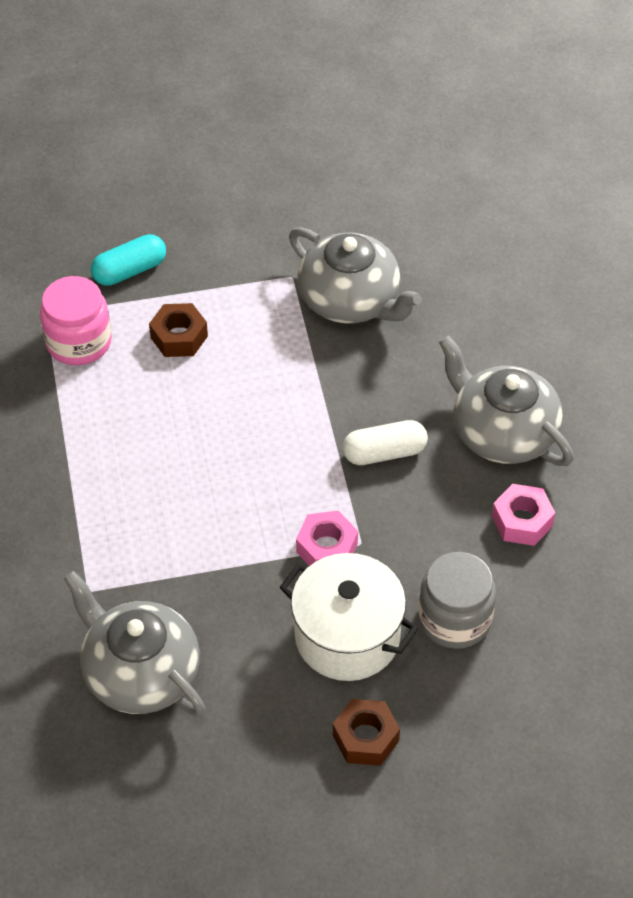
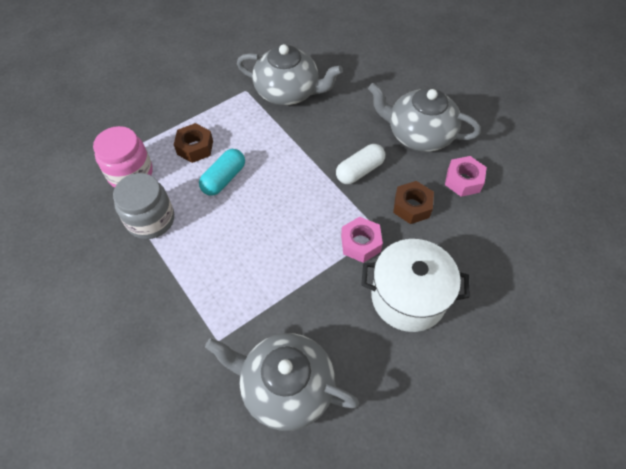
camera: 25 degrees left, 5 degrees up
turquoise capsule [91,234,166,286] -> turquoise capsule moved to [199,149,245,196]
brown nut [333,699,400,766] -> brown nut moved to [393,181,434,224]
grey jar [418,552,496,649] -> grey jar moved to [113,173,174,239]

